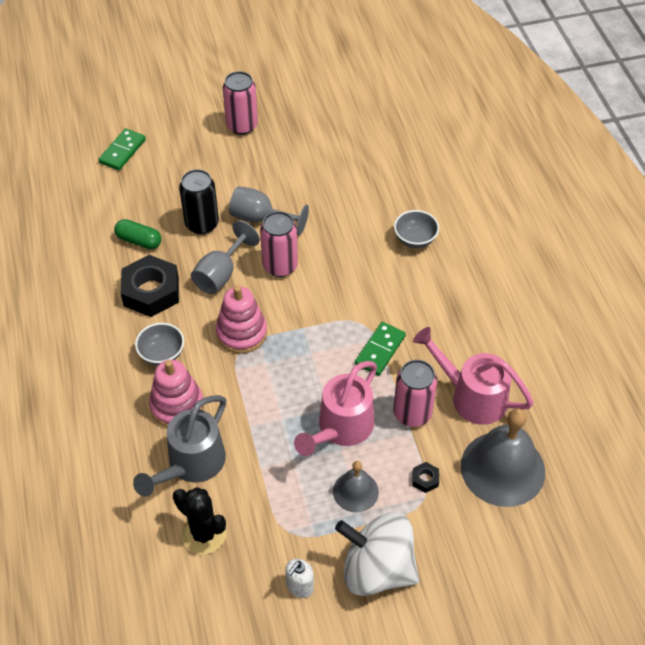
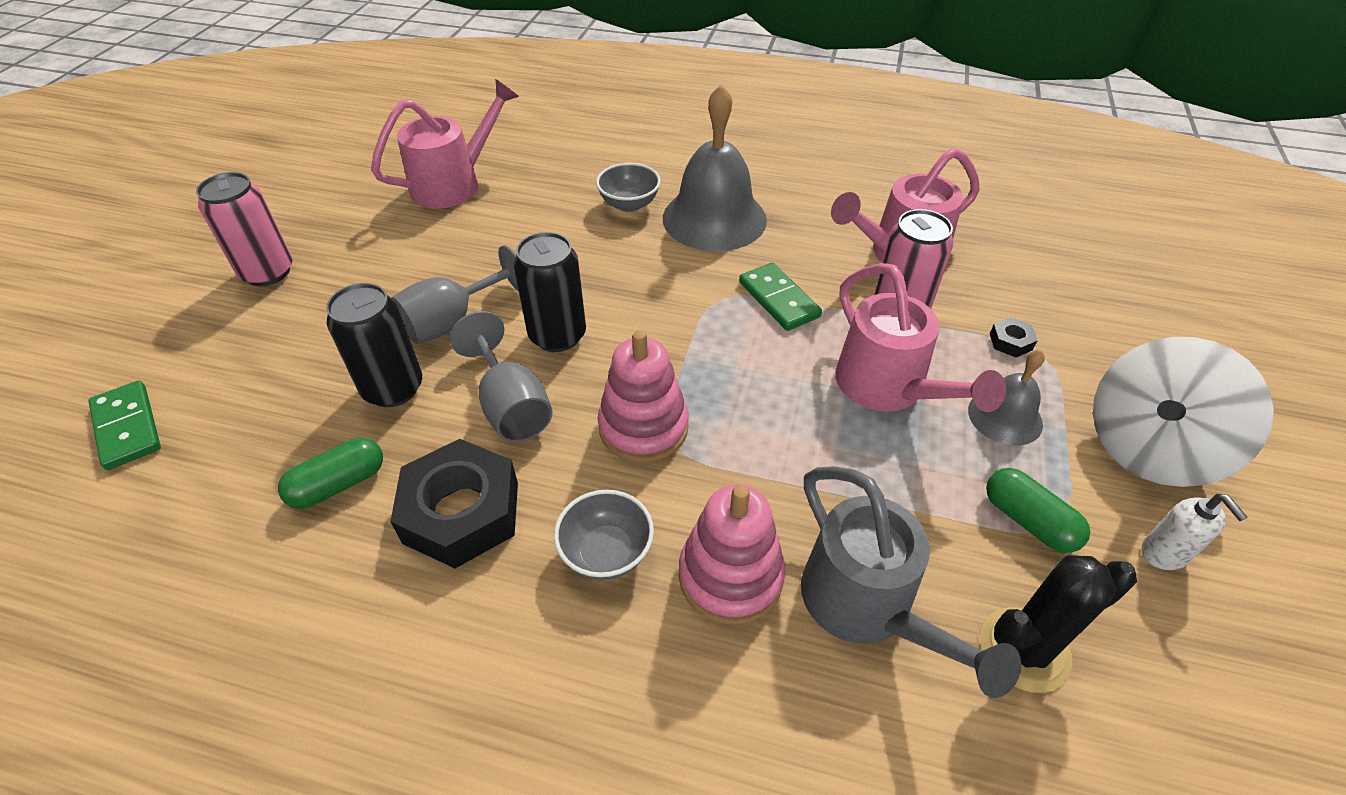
camera: 60 degrees left, 5 degrees down
pink can [260,211,298,277] -> black can [514,232,586,352]
grey bell [461,408,545,507] -> grey bell moved to [663,84,767,251]
none -> pink watering can [371,79,519,208]
none -> green capsule [986,468,1090,553]

